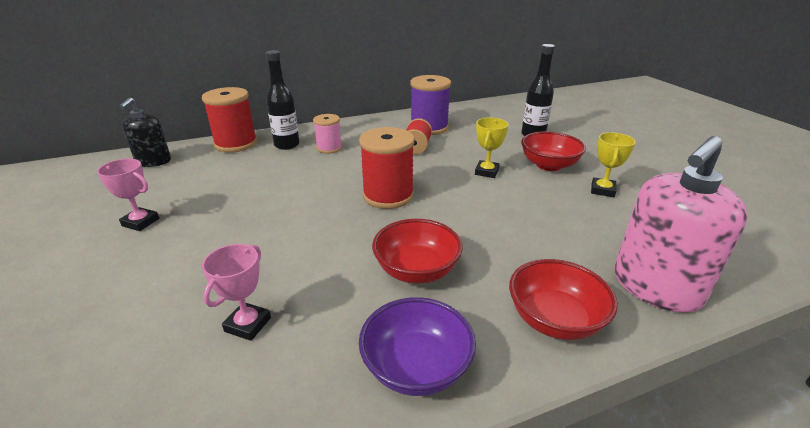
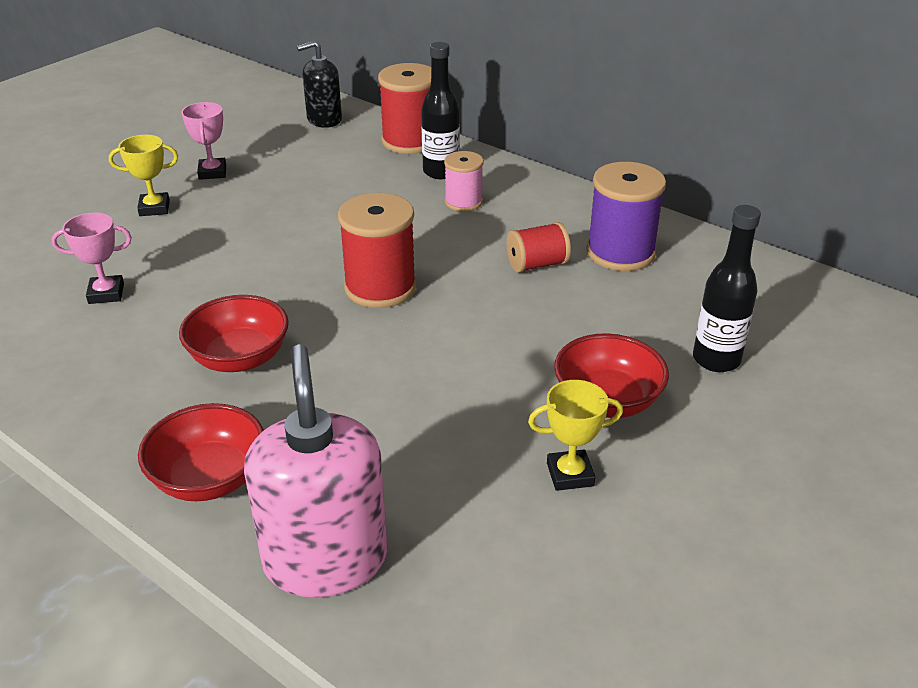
camera: 60 degrees right, 5 degrees up
purple bowl [359,297,476,396] -> none
yellow trophy [475,118,508,178] -> yellow trophy moved to [109,135,178,216]
pink soap dispenser [614,136,748,313] -> pink soap dispenser turned 60 degrees clockwise [244,344,387,597]

